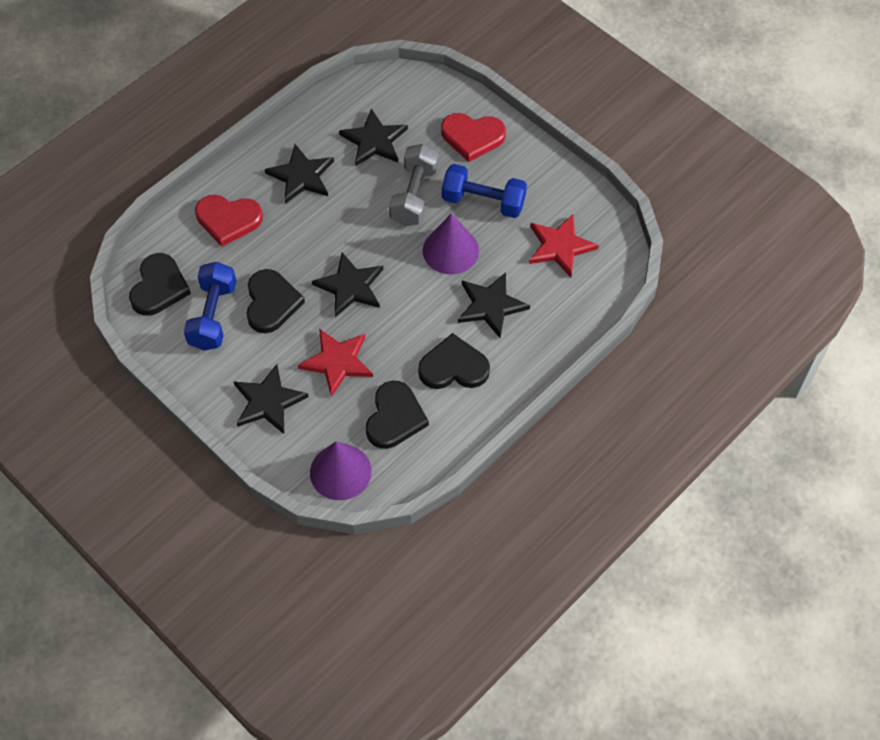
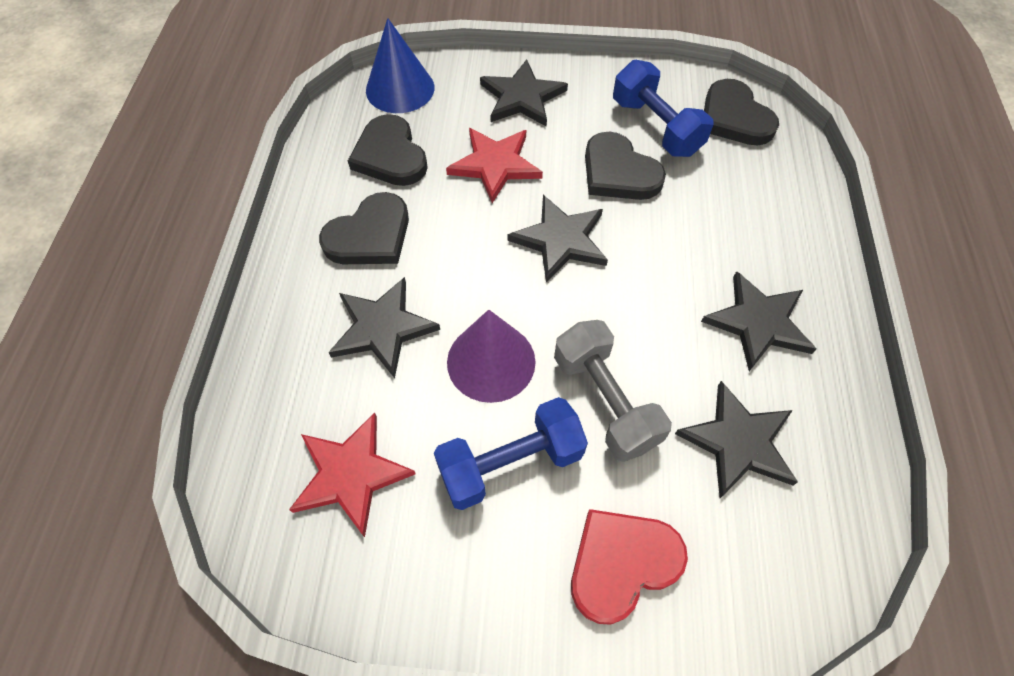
camera: 140 degrees right, 0 degrees up
red heart [195,195,263,247] -> none
purple cone [310,441,371,500] -> blue cone [366,18,434,113]

